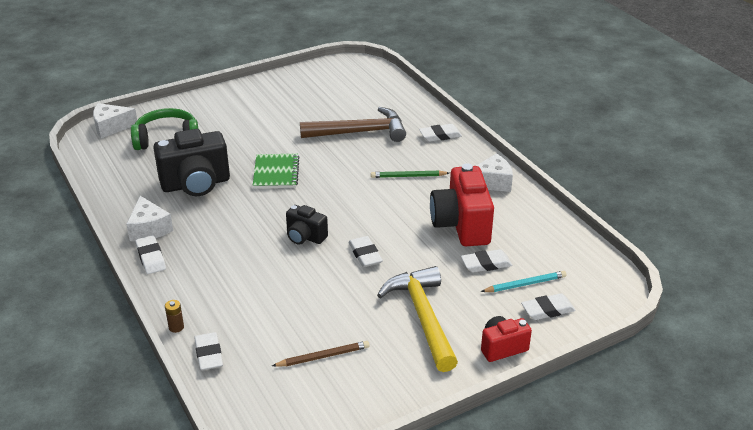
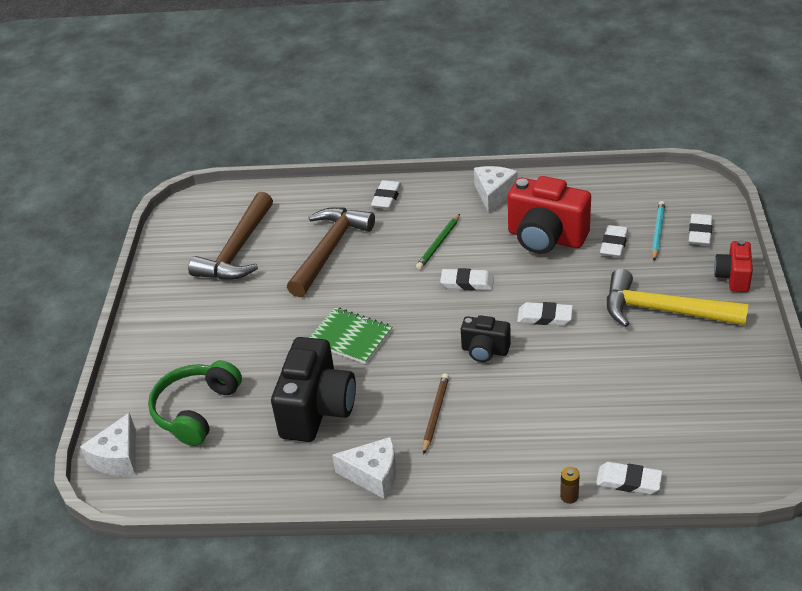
camera: 55 degrees left, 5 degrees up
white eraser [135,235,166,274] -> white eraser moved to [440,268,494,291]
brown pencil [272,341,369,367] -> brown pencil moved to [423,373,449,455]
black camera [286,205,328,245] -> black camera turned 45 degrees clockwise [461,315,511,362]
none -> brown hammer [188,192,273,280]

